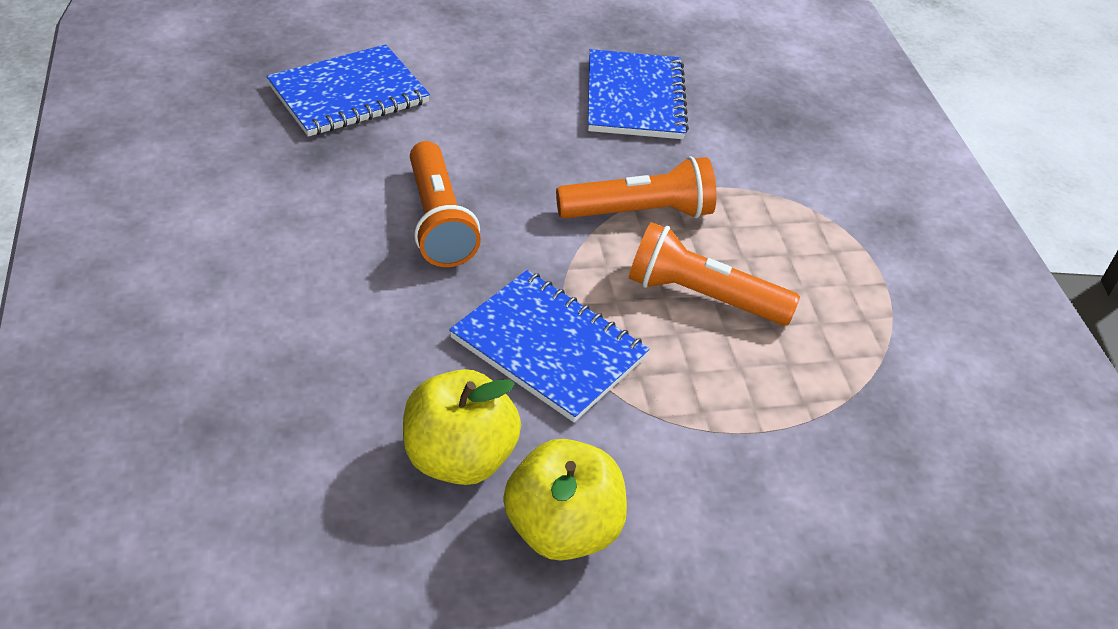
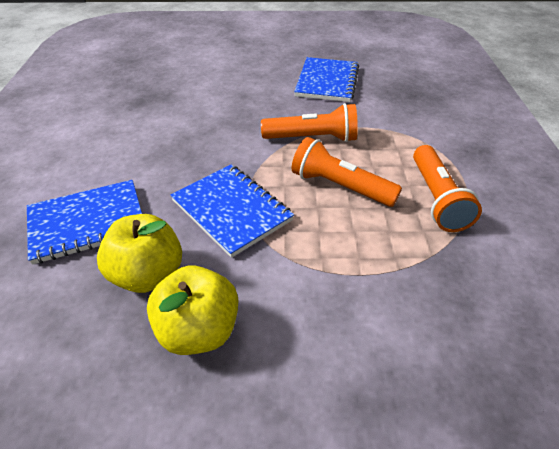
camera: 15 degrees right, 0 degrees up
blue notebook [266,44,430,137] -> blue notebook moved to [27,180,142,265]
orange flashlight [410,141,481,267] -> orange flashlight moved to [413,145,482,232]

